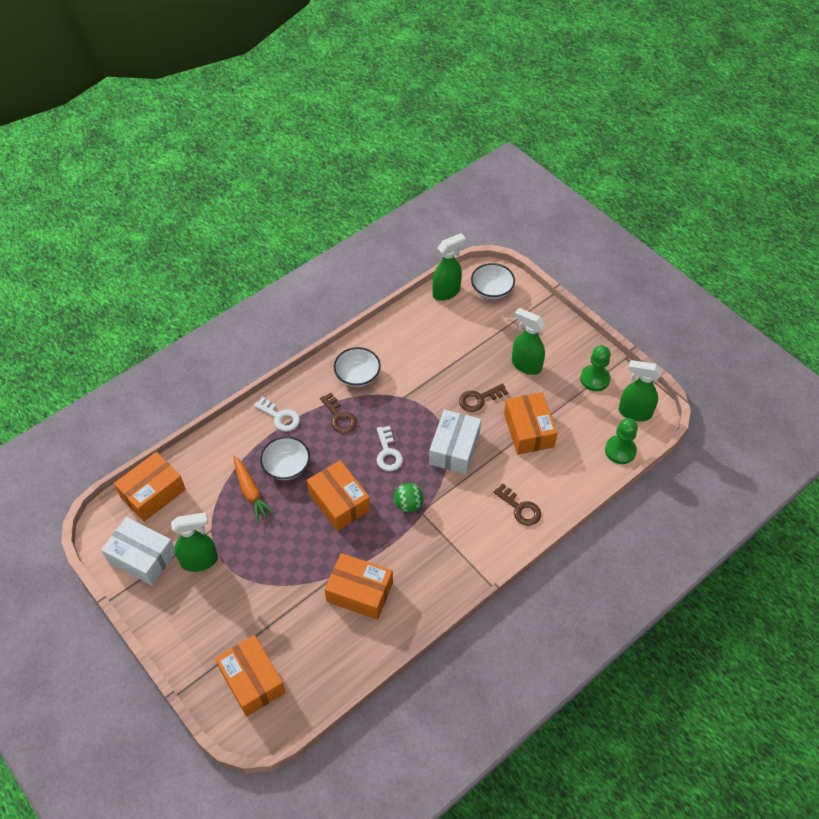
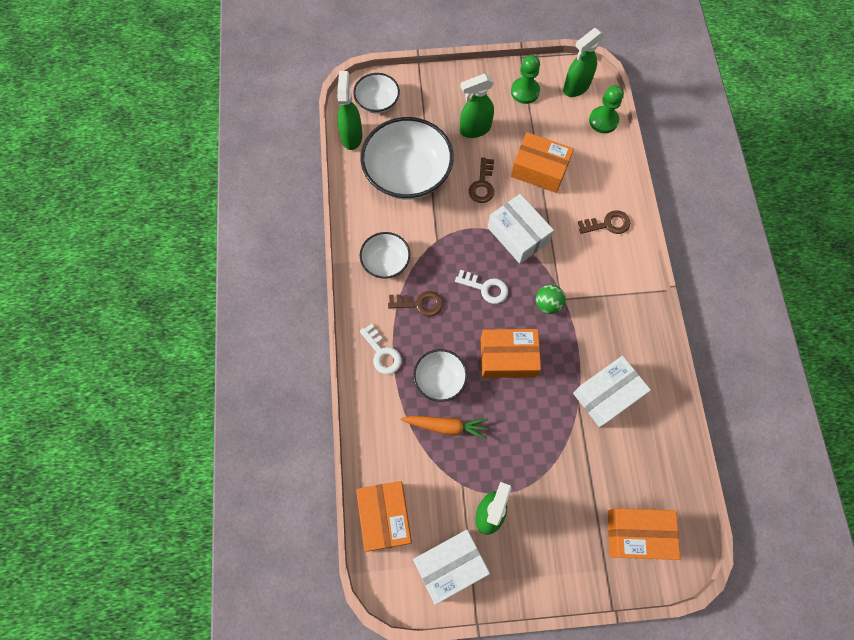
camera: 55 degrees left, 15 degrees up
white key [254,397,300,431] -> white key turned 75 degrees clockwise [360,324,402,374]
orange box [325,553,393,620] -> white box [573,356,651,427]
none -> white bowl [360,117,454,200]

